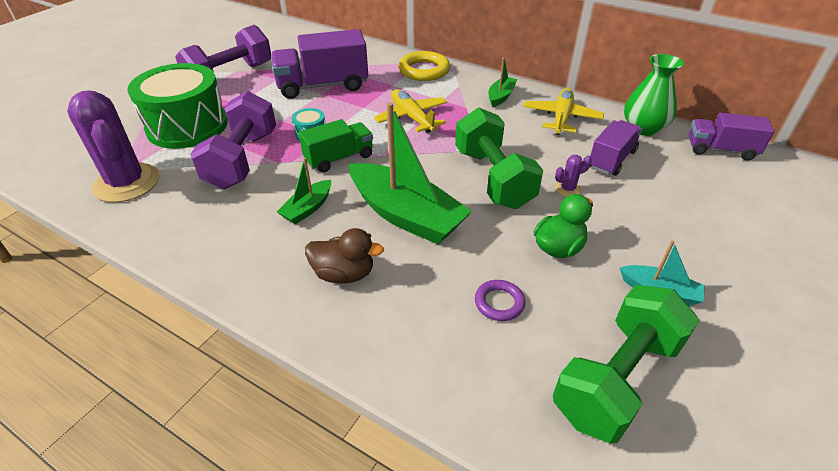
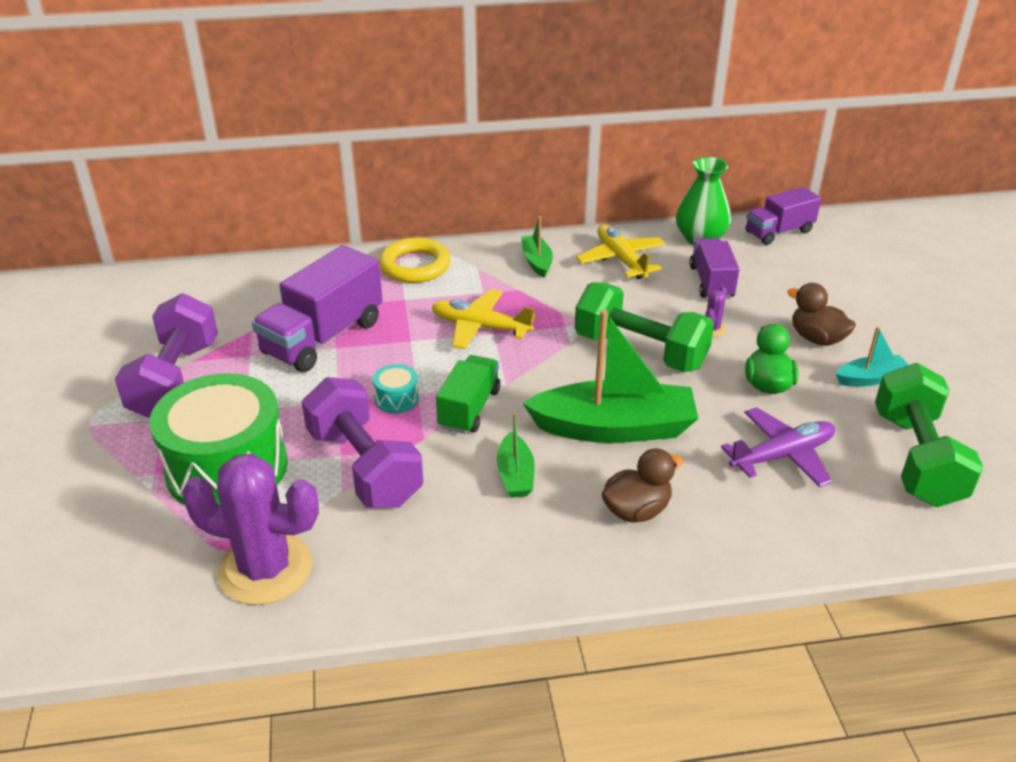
camera: 40 degrees left, 5 degrees down
purple ring [475,280,525,321] -> purple plane [721,407,835,487]
none -> brown duck [787,283,856,346]

